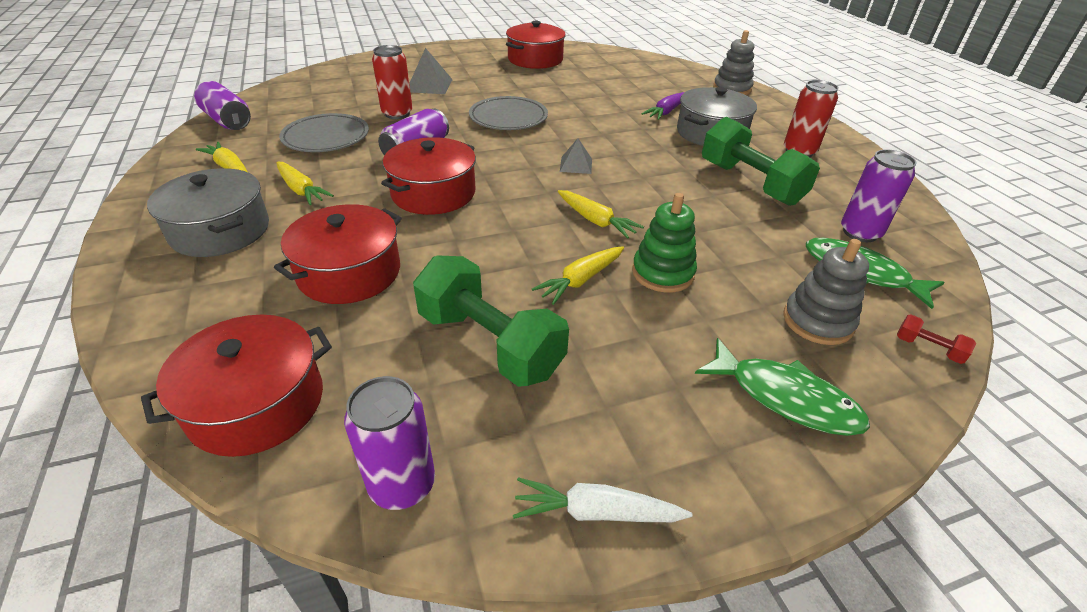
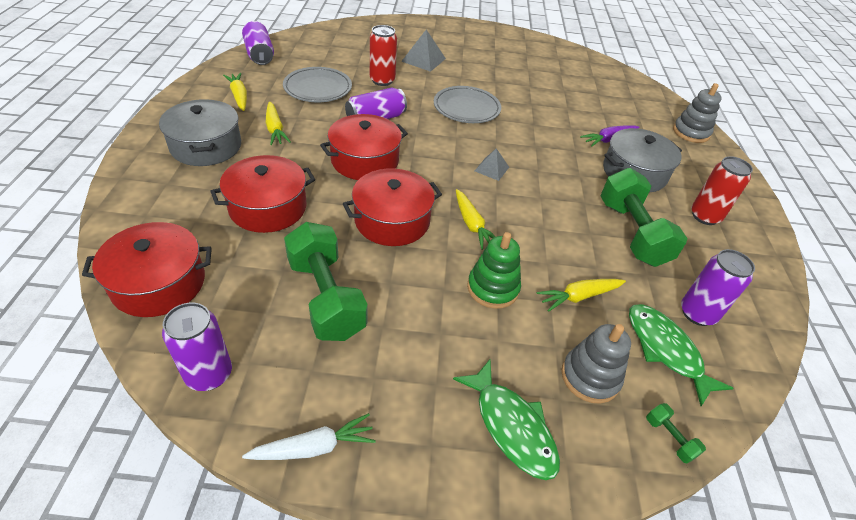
camera: 20 degrees right, 5 degrees up
red pot [506,21,566,69] -> red pot moved to [343,168,442,246]
white carrot [513,477,692,522] -> white carrot turned 135 degrees clockwise [242,413,376,460]
yellow carrot [532,246,624,305] -> yellow carrot moved to [537,279,626,312]
red dumbbell [897,315,976,364] -> green dumbbell [646,403,706,464]

